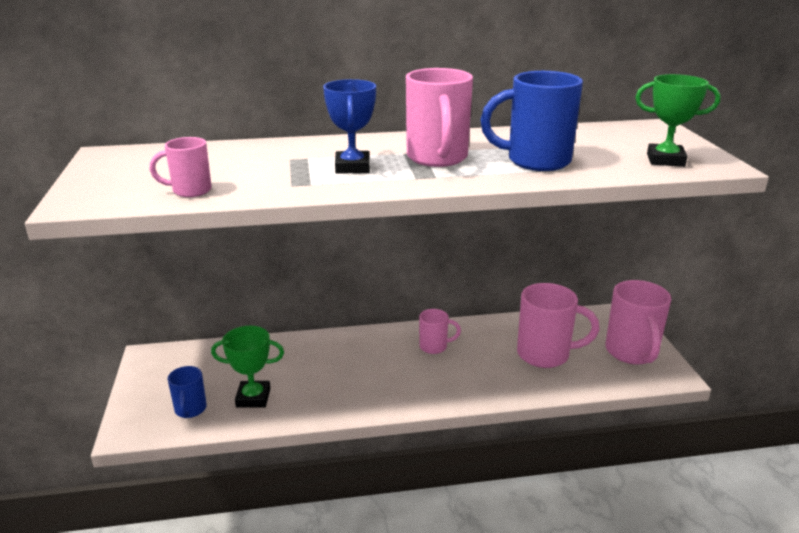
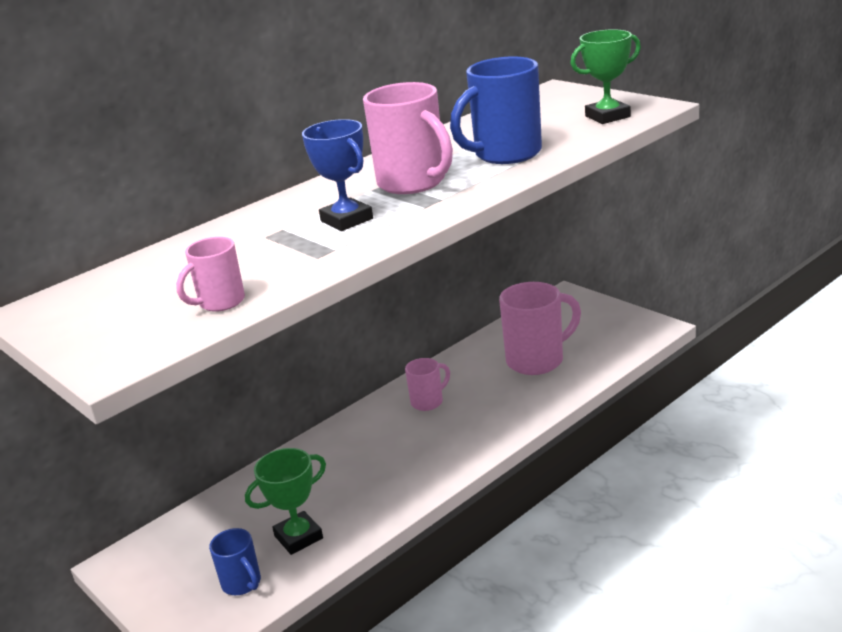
camera: 30 degrees left, 0 degrees up
pink mug [605,280,671,365] -> none

